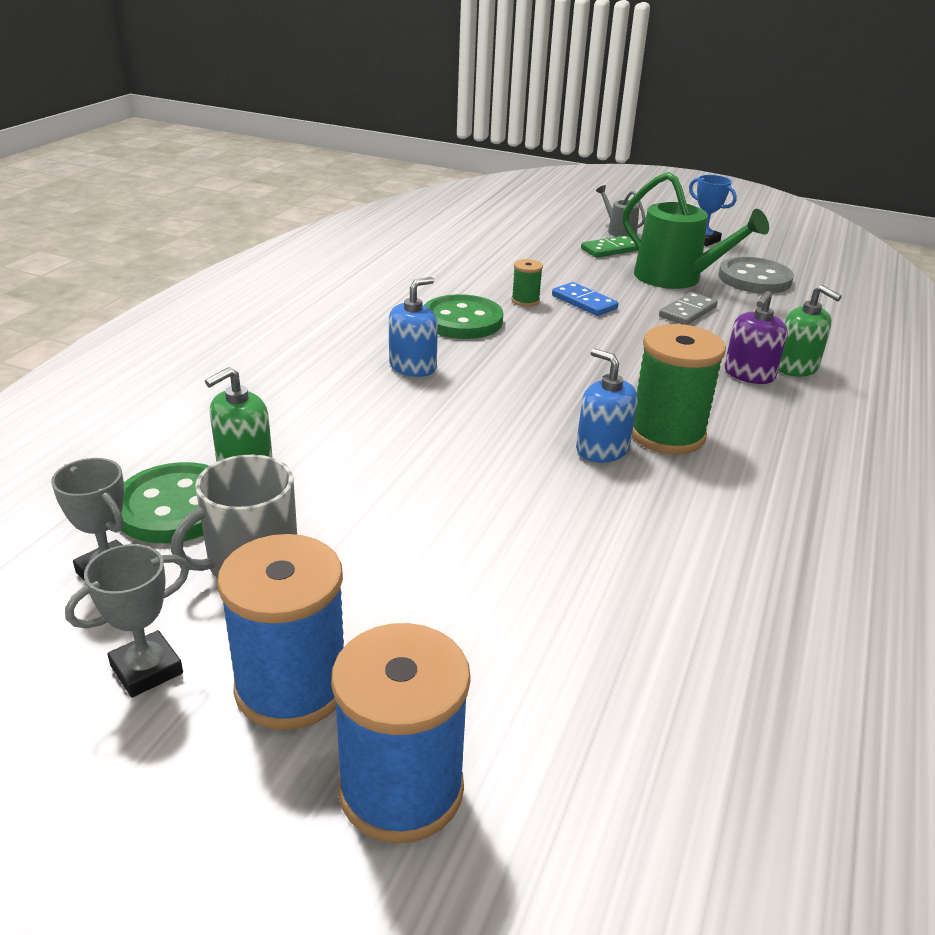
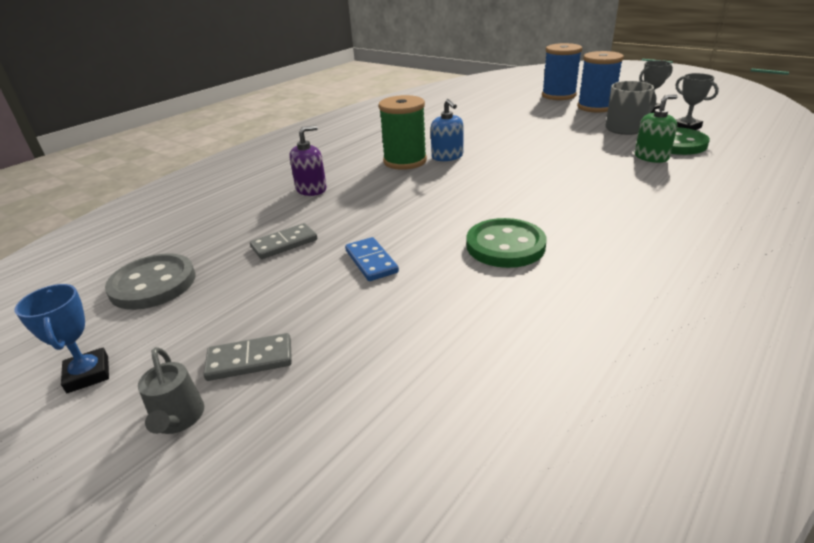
camera: 160 degrees left, 0 degrees up
blue soap dispenser [389,277,438,377] -> none
green spool [511,259,543,307] -> none
green domino [581,235,639,258] -> grey domino [203,333,292,381]
green watering can [623,172,769,289] -> none
green soap dispenser [778,285,842,377] -> none

